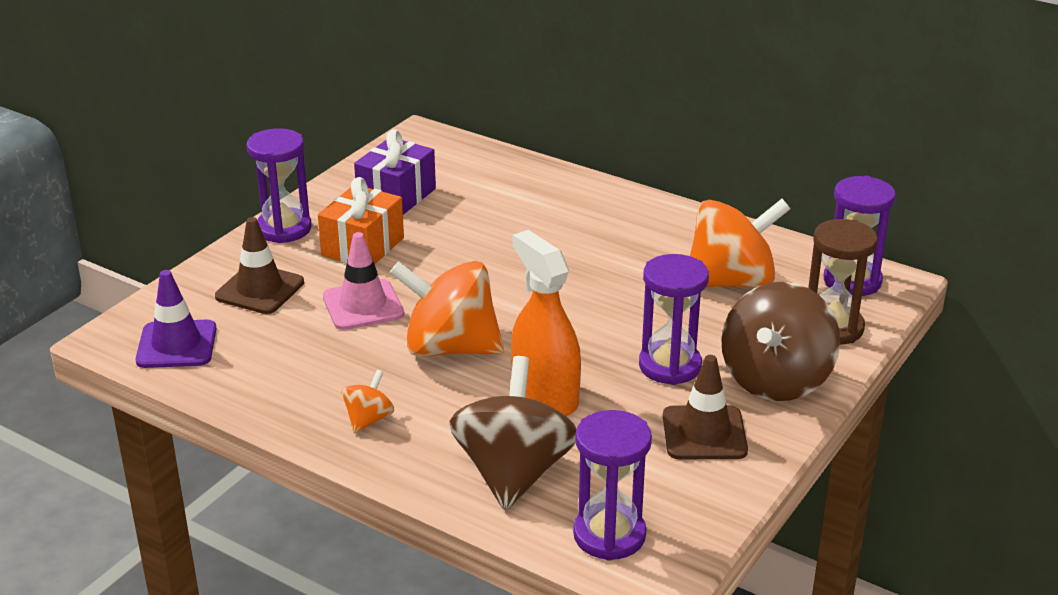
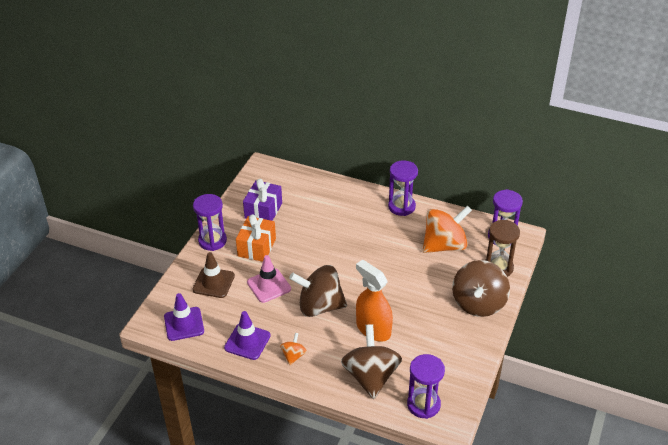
camera: 10 degrees left, 10 degrees up
orange spinning top [390,261,504,357] -> brown spinning top [289,265,347,317]
purple hourglass [639,254,709,385] -> purple hourglass moved to [388,160,418,216]
brown traffic cone [663,355,748,459] -> none
none -> purple traffic cone [224,311,271,360]

